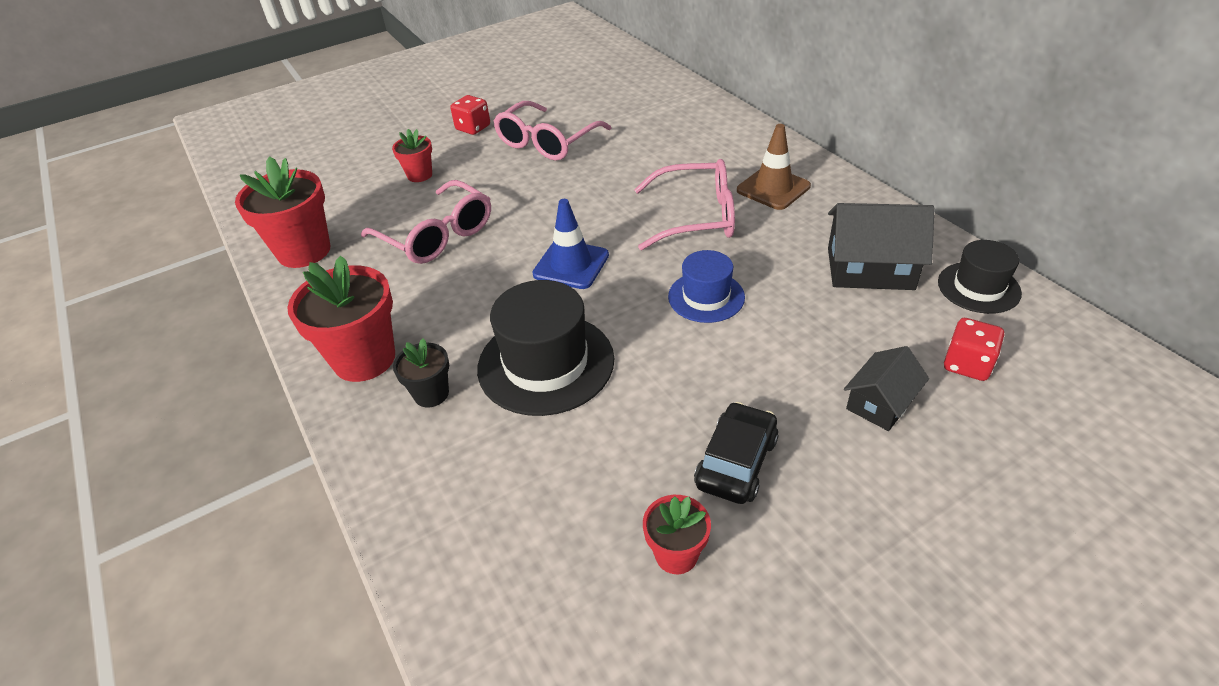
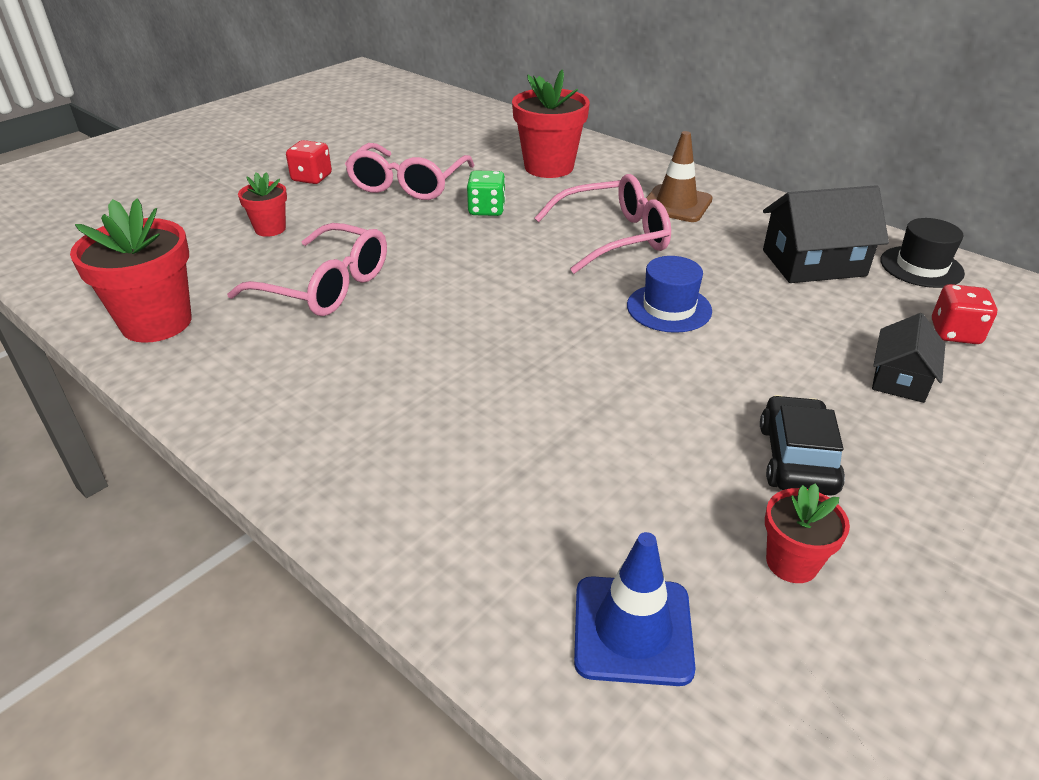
camera: 20 degrees left, 5 degrees down
red flower pot [287,256,395,382] -> red flower pot moved to [512,69,590,178]
black flower pot [393,338,449,408] -> none
black hat [477,280,614,416] -> none
blue traffic cone [532,199,609,289] -> blue traffic cone moved to [574,532,695,686]
none -> green dice [467,170,506,216]

